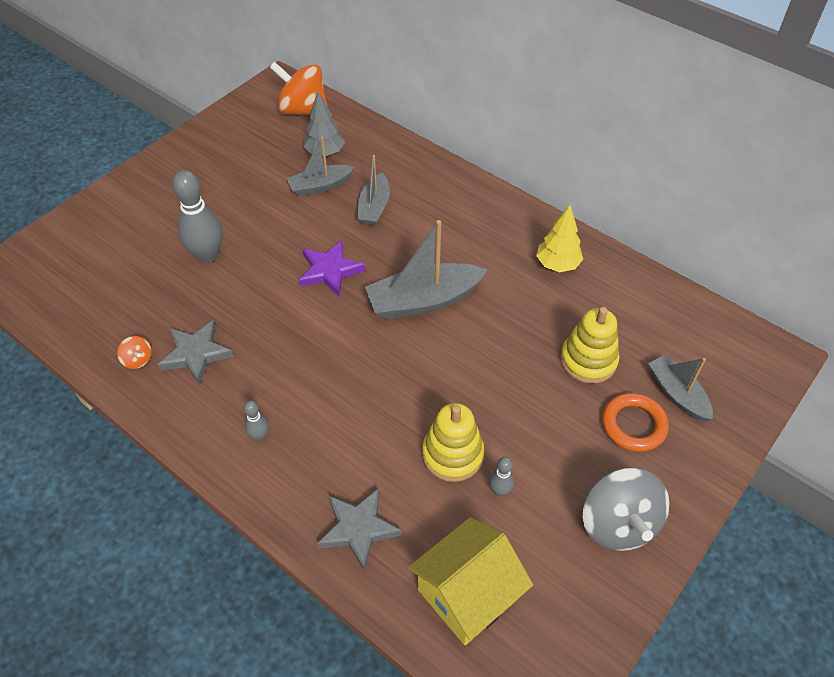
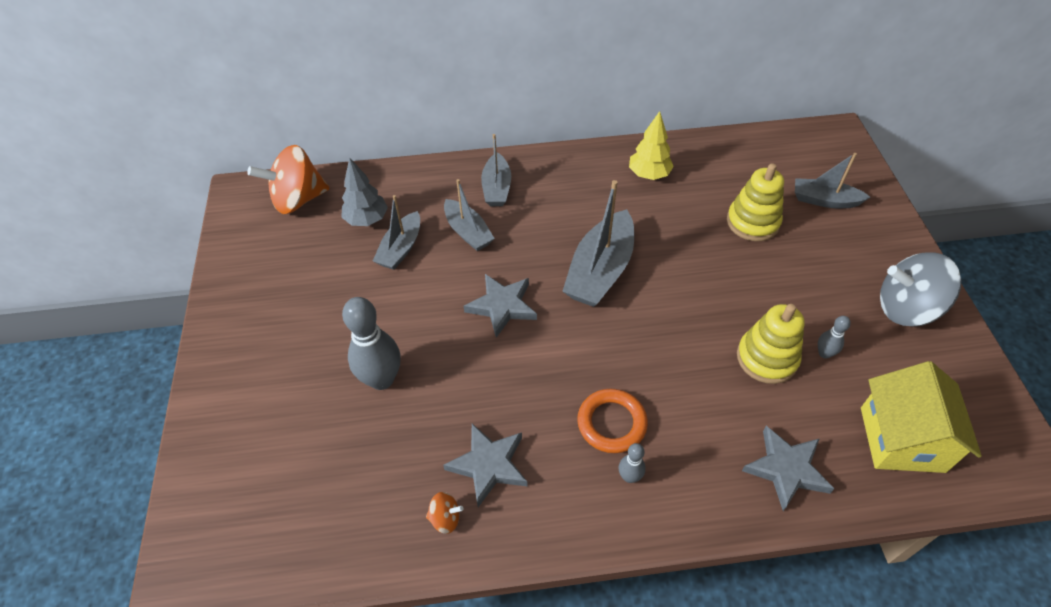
camera: 45 degrees left, 0 degrees up
purple star [299,240,365,296] -> grey star [464,274,537,338]
grey spinning top [583,468,669,551] -> grey spinning top turned 150 degrees clockwise [880,252,961,327]
orange ring [602,393,669,452] -> orange ring moved to [577,389,648,453]
none -> grey boat [481,134,511,206]

